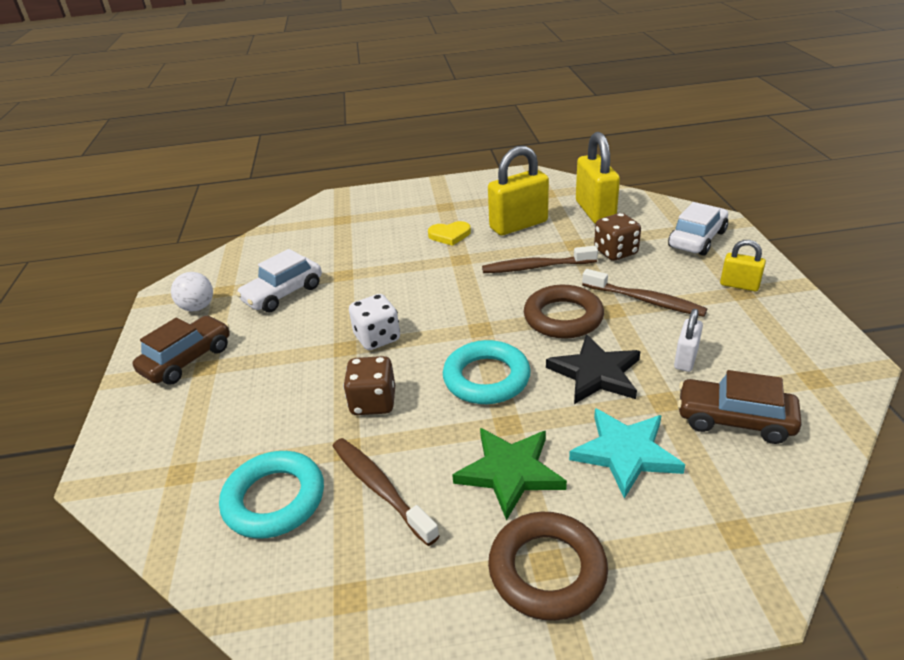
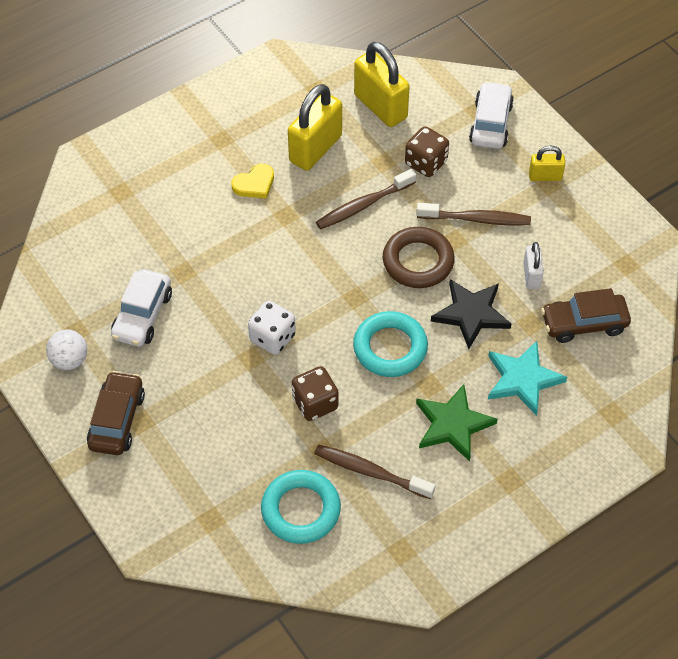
camera: 30 degrees left, 20 degrees up
brown ring [488,512,608,621] -> none

